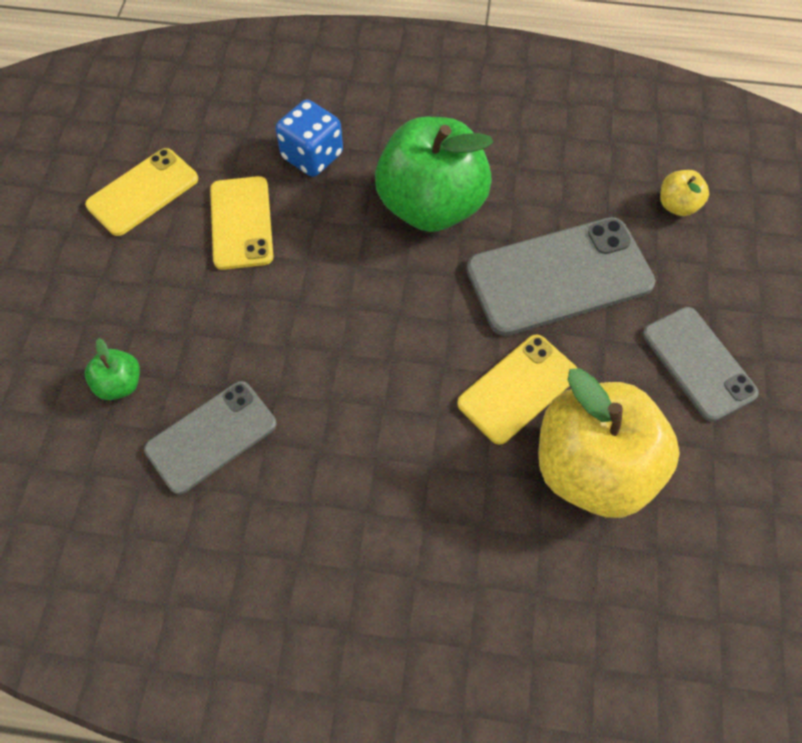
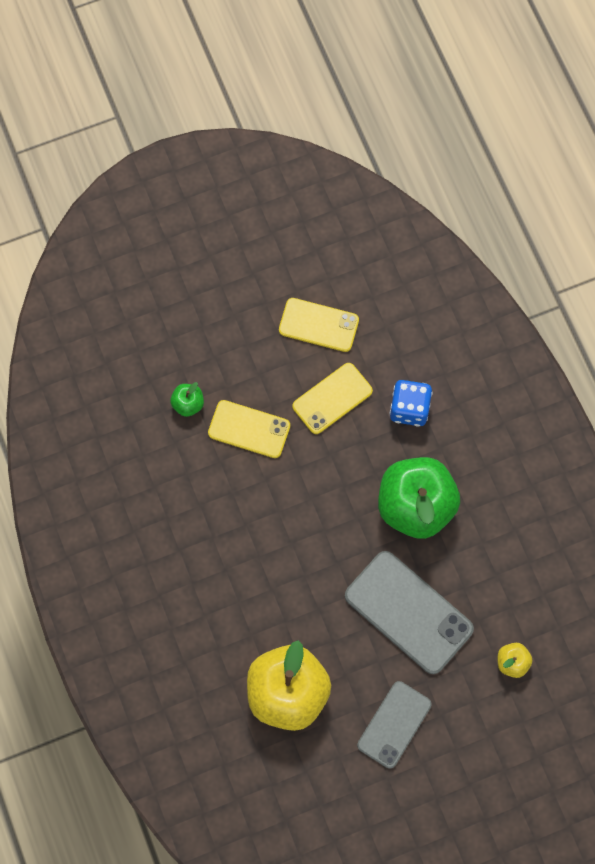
camera: 60 degrees right, 10 degrees up
grey phone [144,381,277,494] -> none
yellow phone [457,334,577,445] -> yellow phone moved to [208,400,290,458]

